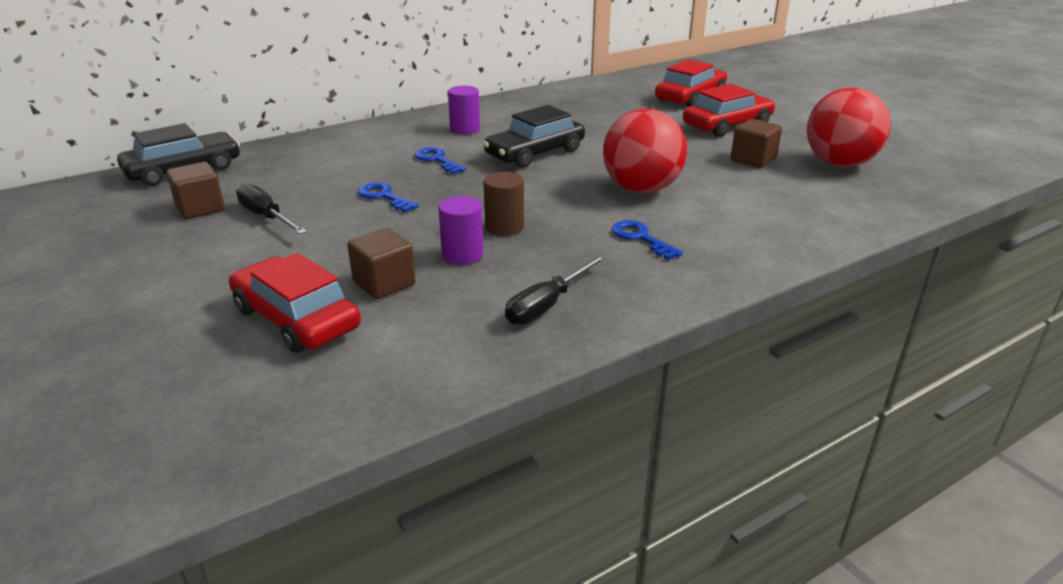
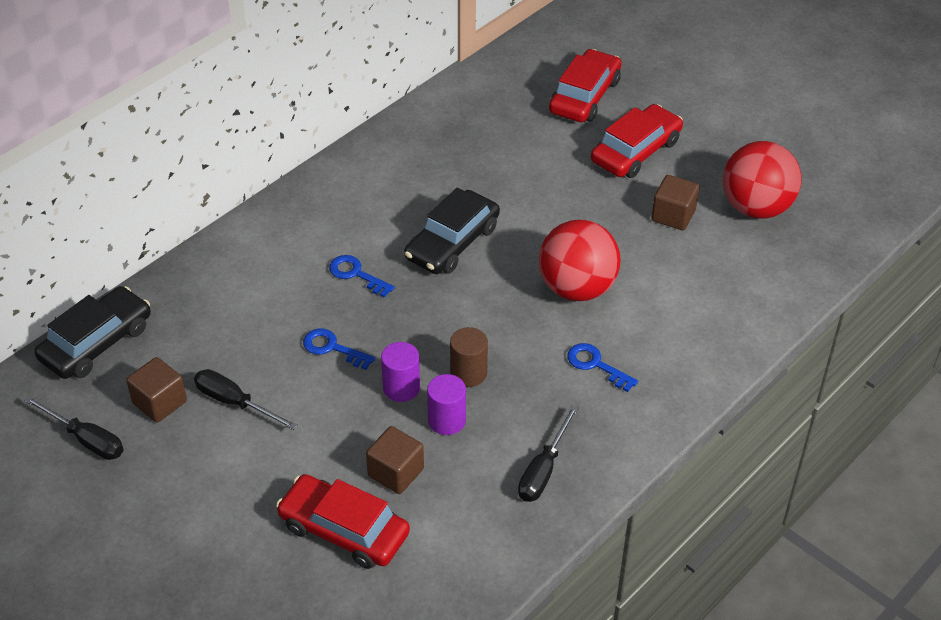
camera: 15 degrees left, 15 degrees up
purple cylinder [448,86,480,134] -> purple cylinder moved to [381,342,420,402]
none -> black screwdriver [24,396,123,460]

